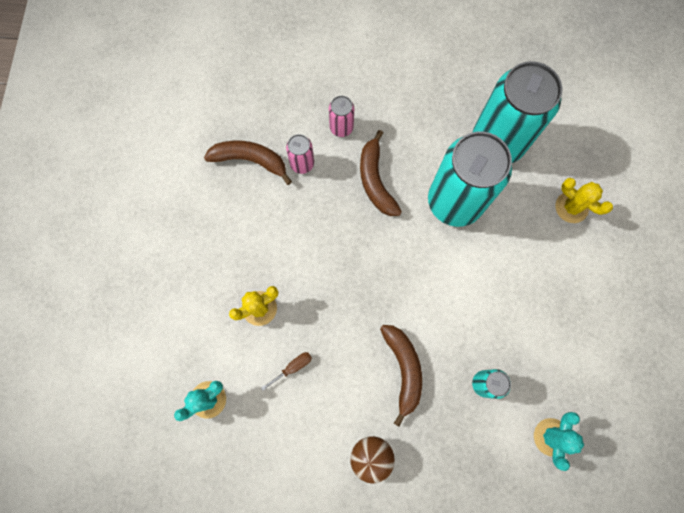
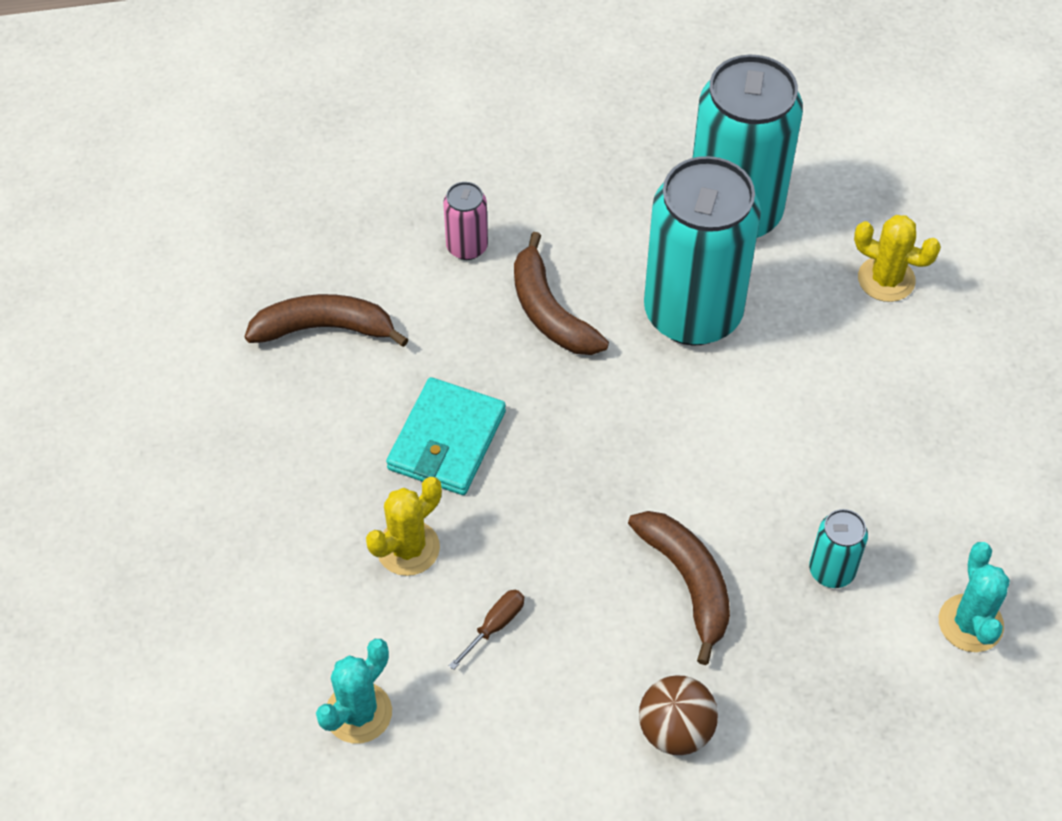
camera: 15 degrees left, 20 degrees down
pink can [286,134,314,174] -> none
none -> turquoise wallet [386,377,506,495]

